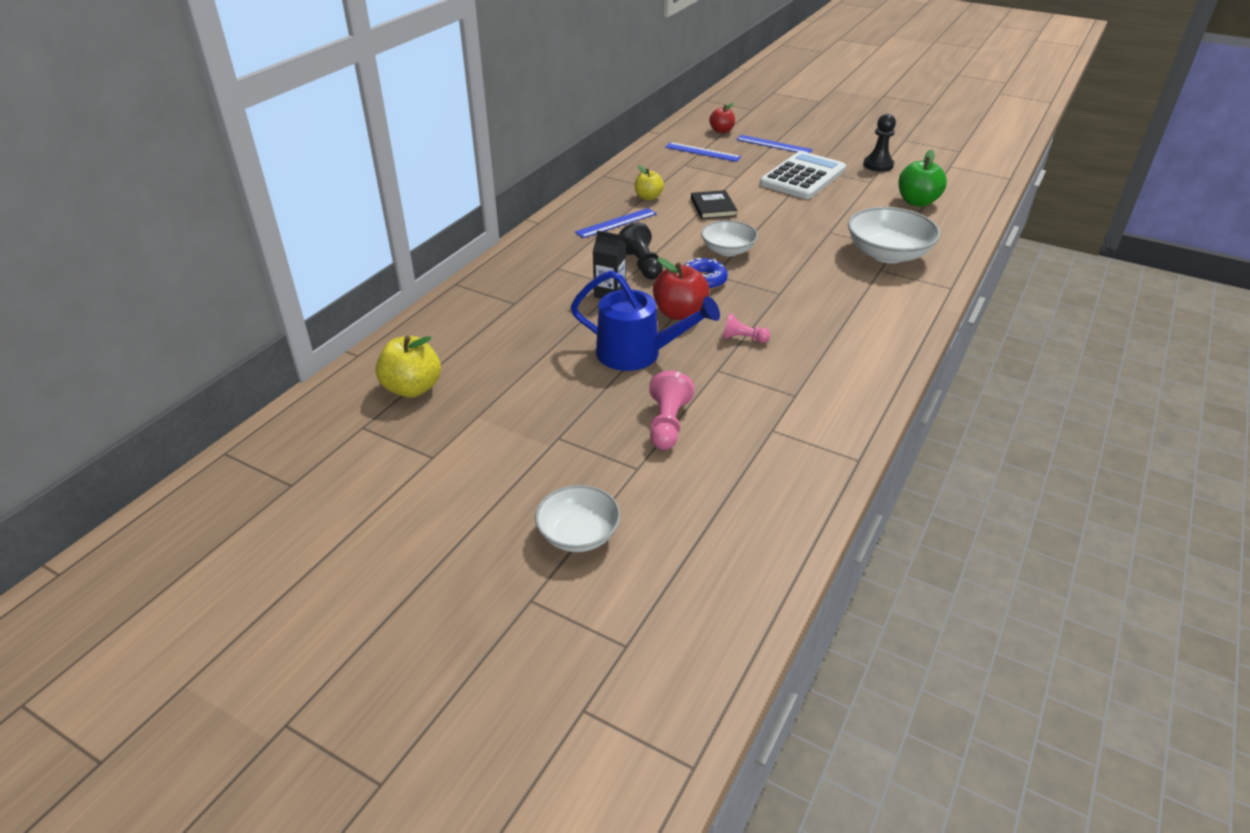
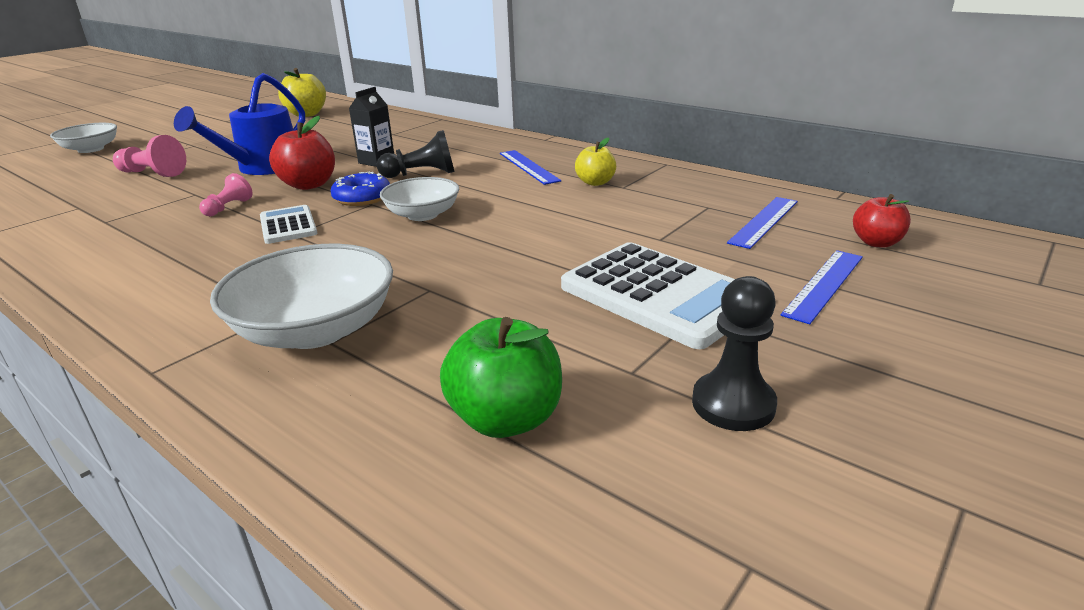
camera: 100 degrees right, 10 degrees down
black book [691,190,737,219] -> none
none -> white calculator [260,205,317,244]

